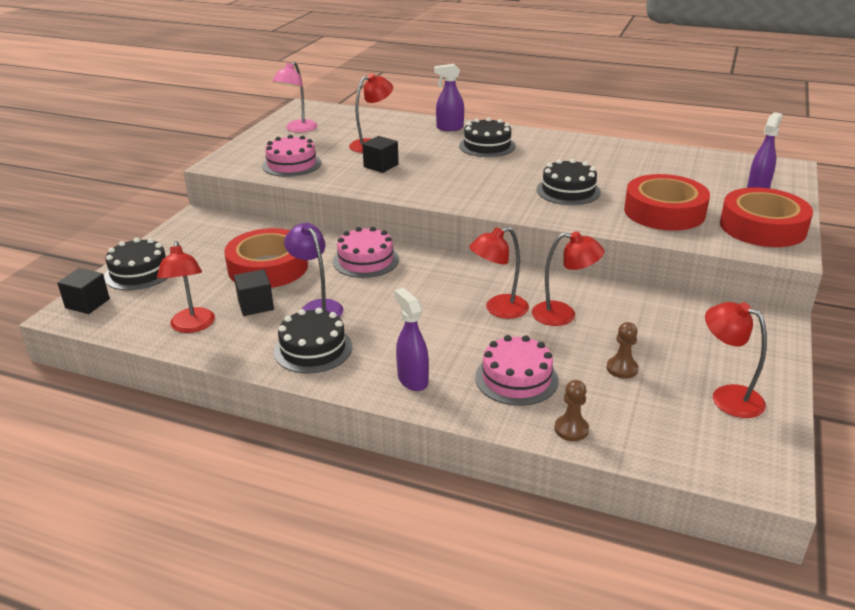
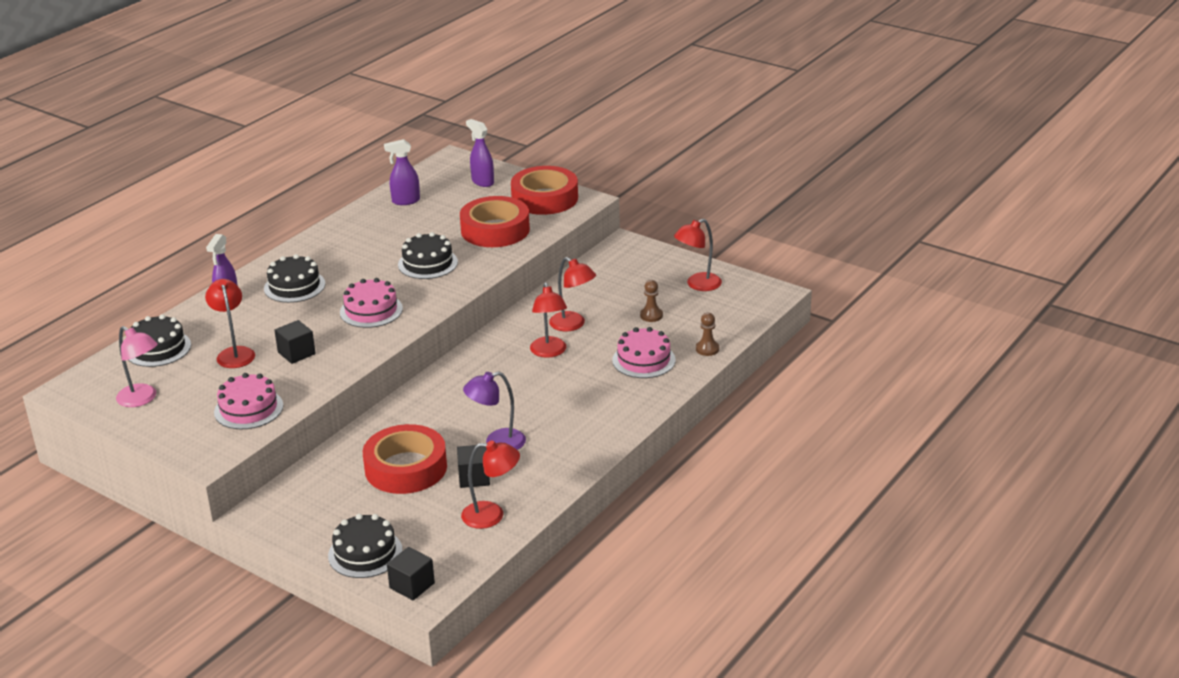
camera: 75 degrees left, 0 degrees up
black cake [274,308,352,373] -> black cake moved to [129,314,191,367]
pink cake [333,227,399,278] -> pink cake moved to [340,278,403,328]
purple spray bottle [394,288,429,391] -> purple spray bottle moved to [384,139,420,205]
red lamp [532,231,605,326] -> red lamp turned 105 degrees clockwise [549,257,596,331]

